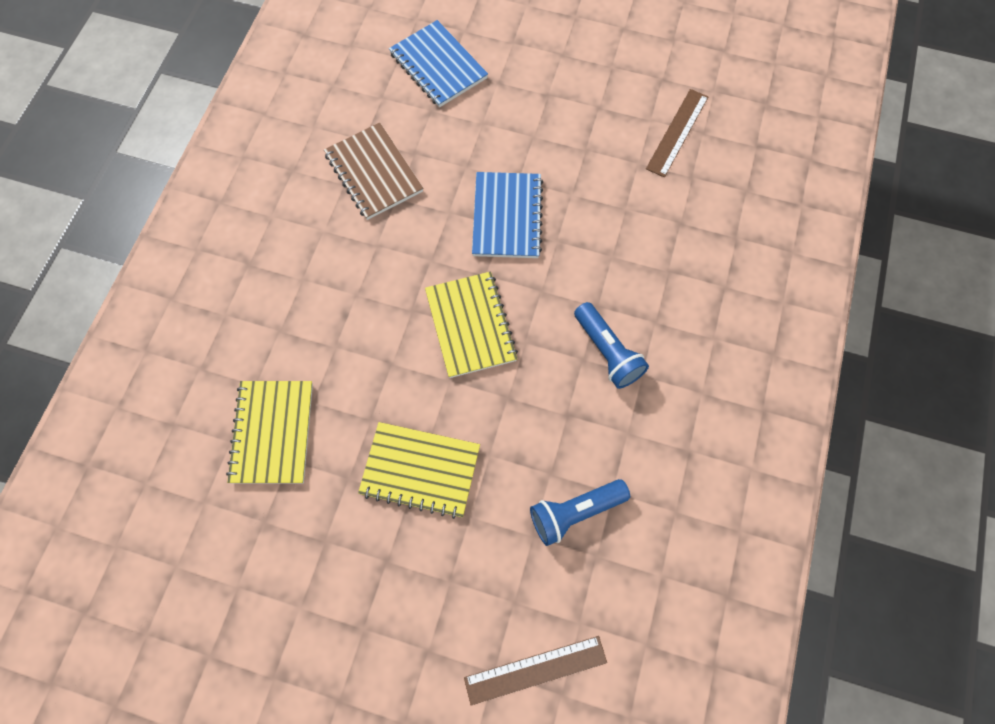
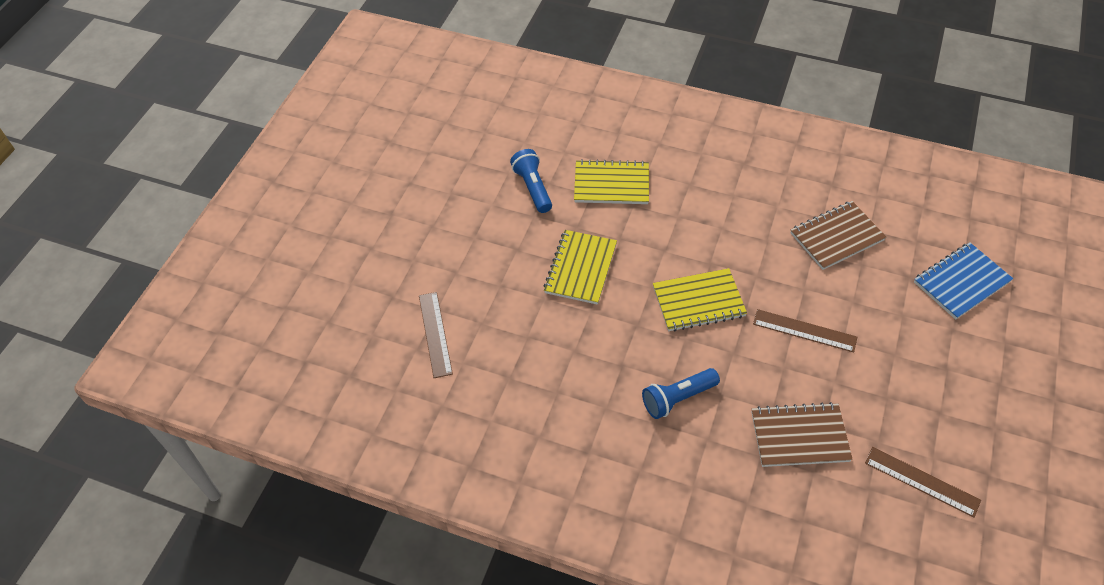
camera: 95 degrees right, 15 degrees down
blue notebook [472,172,543,258] -> brown ruler [753,309,857,352]
blue flashlight [530,479,630,546] -> blue flashlight moved to [510,149,552,213]
none -> brown notebook [752,402,853,467]

